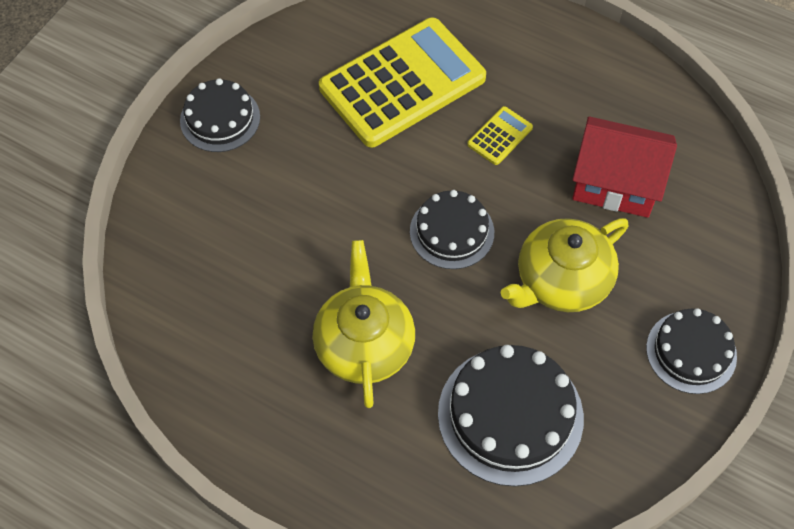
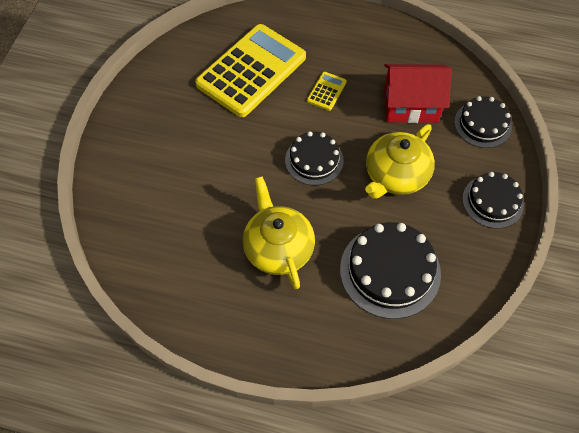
camera: 15 degrees left, 0 degrees up
black cake [180,78,260,152] -> black cake moved to [454,96,512,148]

